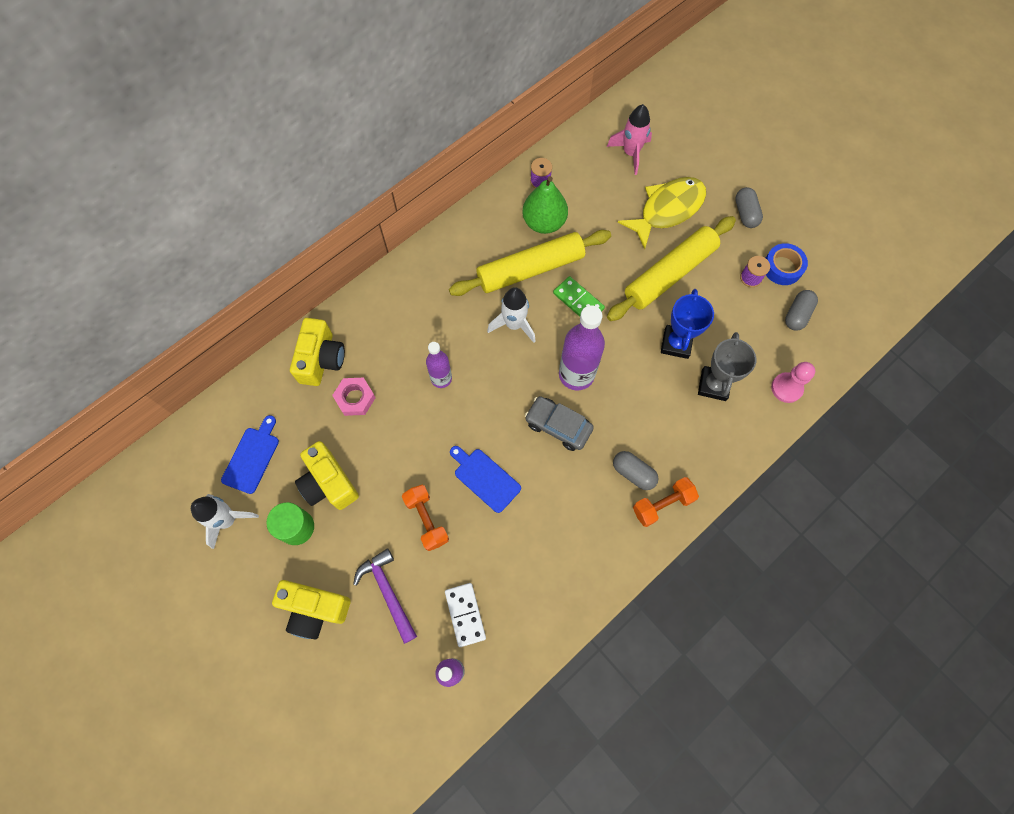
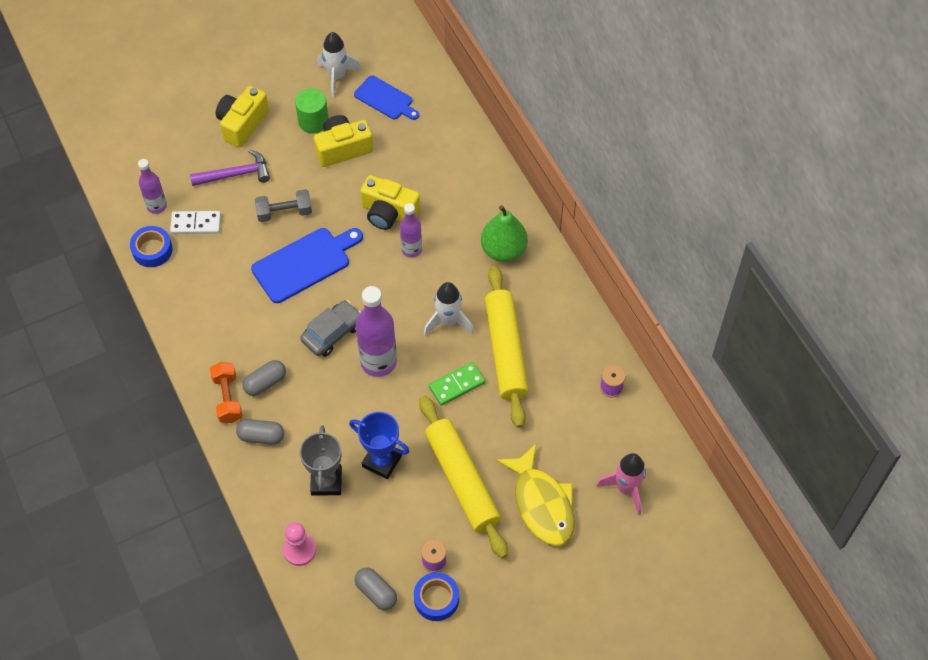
camera: 105 degrees right, 10 degrees down
yellow camera [290,318,345,386] -> yellow camera moved to [360,175,420,230]
pink nut [332,378,376,416] -> none
orange dumbbell [402,485,449,551] -> grey dumbbell [255,189,312,222]
blue cutting board [450,446,521,513] -> blue cutting board [251,228,363,303], size x1.54
green pear [522,176,568,234] -> green pear moved to [481,205,528,262]
grey trophy [698,332,756,401] -> grey trophy turned 60 degrees clockwise [300,425,342,496]
grey capsule [735,187,763,228] -> grey capsule moved to [236,419,284,445]
none -> blue tape [130,226,173,267]

